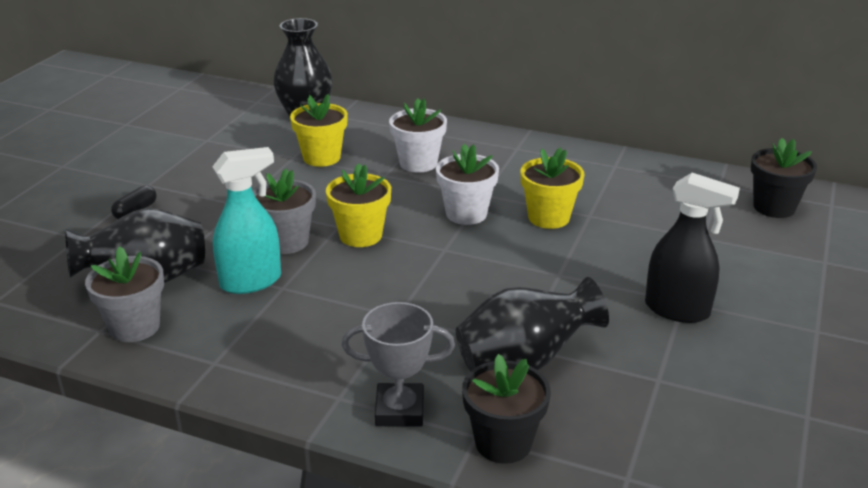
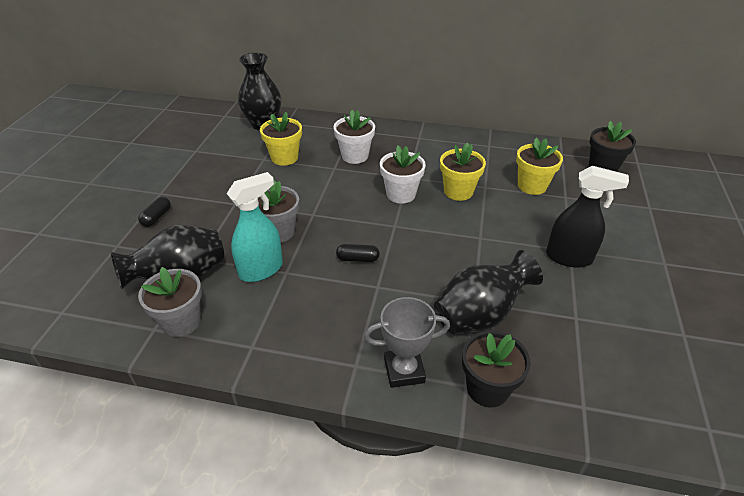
camera: 10 degrees left, 10 degrees up
yellow flower pot [326,163,391,247] -> yellow flower pot moved to [516,137,563,195]
none -> black capsule [336,244,380,262]

